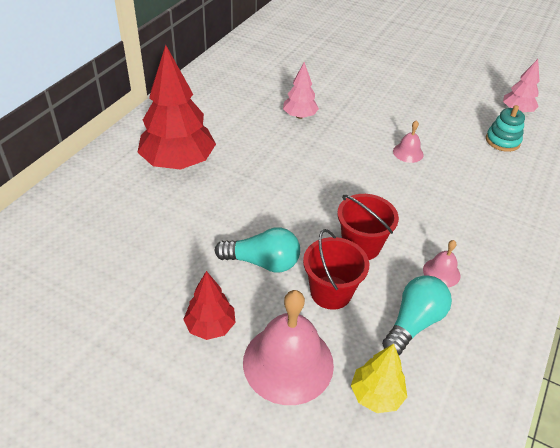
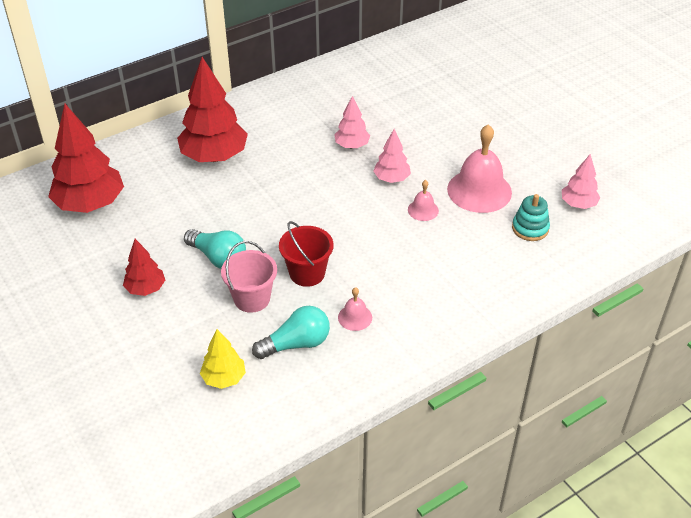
camera: 30 degrees right, 0 degrees up
pink bell [243,290,334,405] -> pink bell moved to [447,124,512,213]
red bucket [303,229,369,310] -> pink bucket [221,241,277,313]
none -> red tree [48,104,124,213]
none -> pink tree [373,129,411,183]

